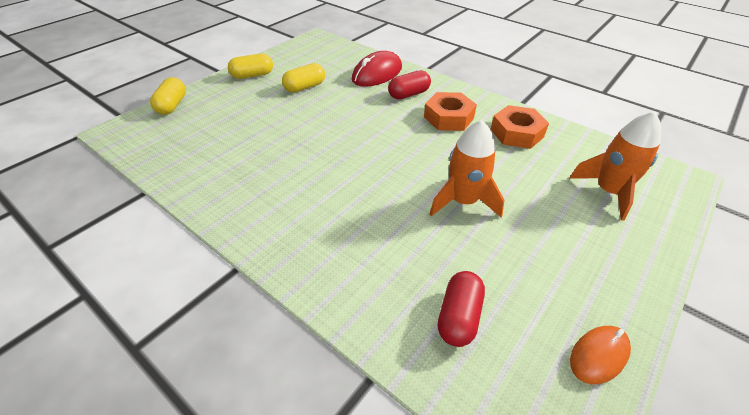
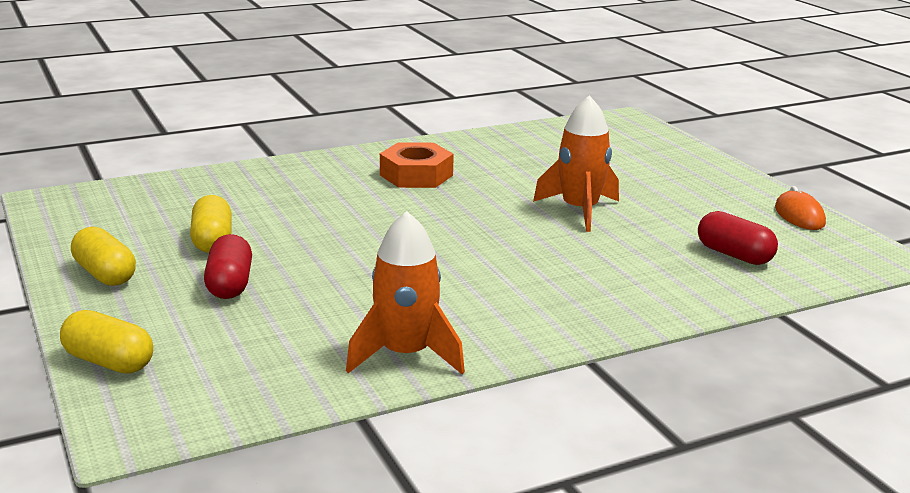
camera: 65 degrees left, 20 degrees down
yellow capsule [228,53,273,79] -> yellow capsule turned 45 degrees counterclockwise [71,227,136,286]
red mouse [352,51,402,87] -> none
red capsule [388,70,431,99] -> red capsule moved to [204,234,252,299]
orange nut [491,105,549,149] -> none
orange rocket [569,111,661,221] -> orange rocket moved to [346,211,465,374]

